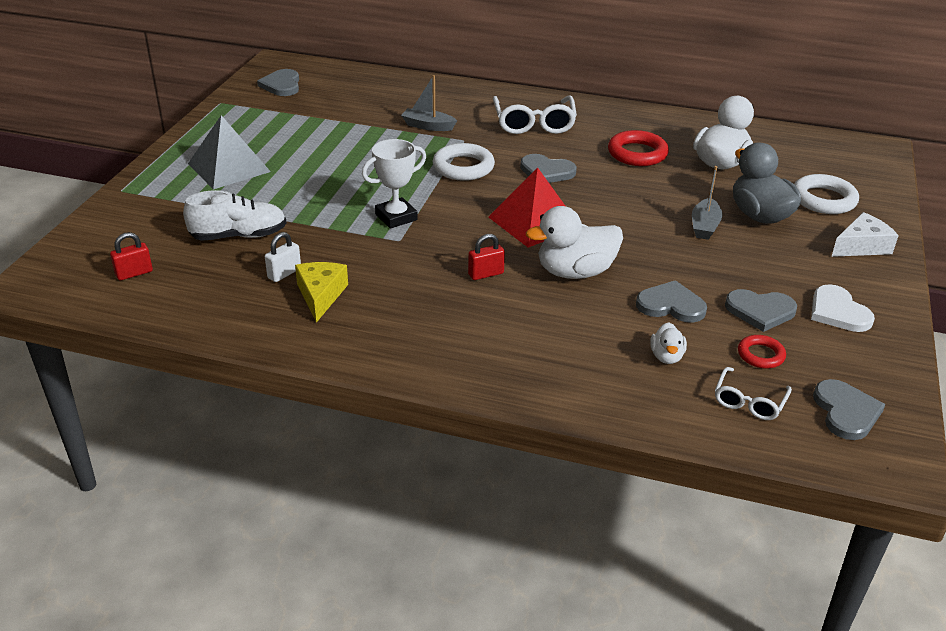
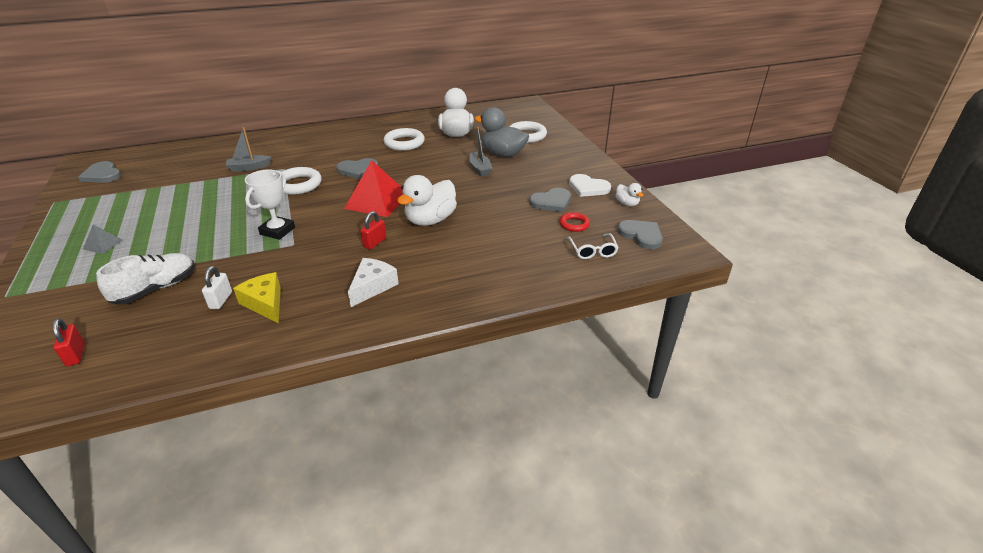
camera: 35 degrees left, 0 degrees up
red padlock [110,232,153,280] -> red padlock turned 45 degrees counterclockwise [52,318,85,366]
grey pyramid [188,115,271,190] -> grey pyramid [83,224,123,254], size x0.48
white glasses [493,96,577,134] -> none
red ring [608,130,669,166] -> white ring [383,128,425,151]
grey heart [636,280,707,323] -> none
white duck [650,322,687,364] -> white duck moved to [616,183,644,206]
white cheese [831,212,899,257] -> white cheese moved to [348,258,399,307]

